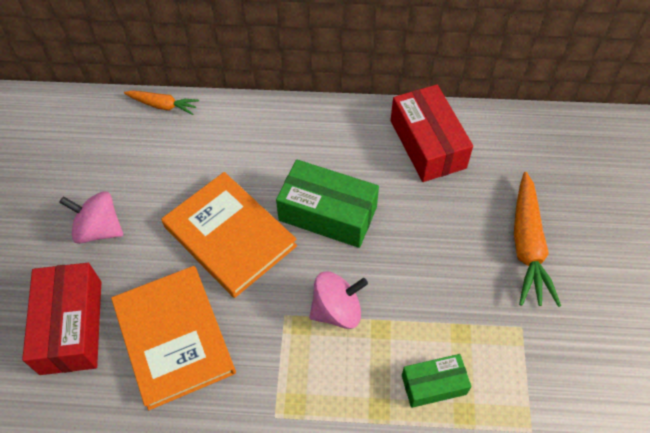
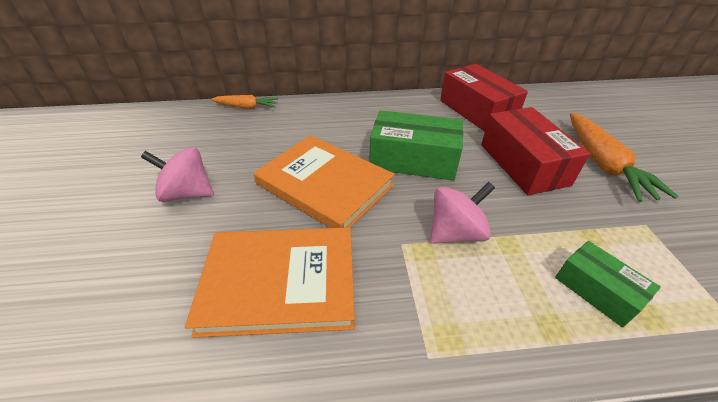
camera: 10 degrees left, 15 degrees down
red box [22,263,101,375] -> red box moved to [481,107,590,195]
orange book [111,266,236,410] -> orange book turned 60 degrees counterclockwise [185,227,355,338]
green box [402,354,471,408] -> green box turned 75 degrees clockwise [555,241,661,328]

